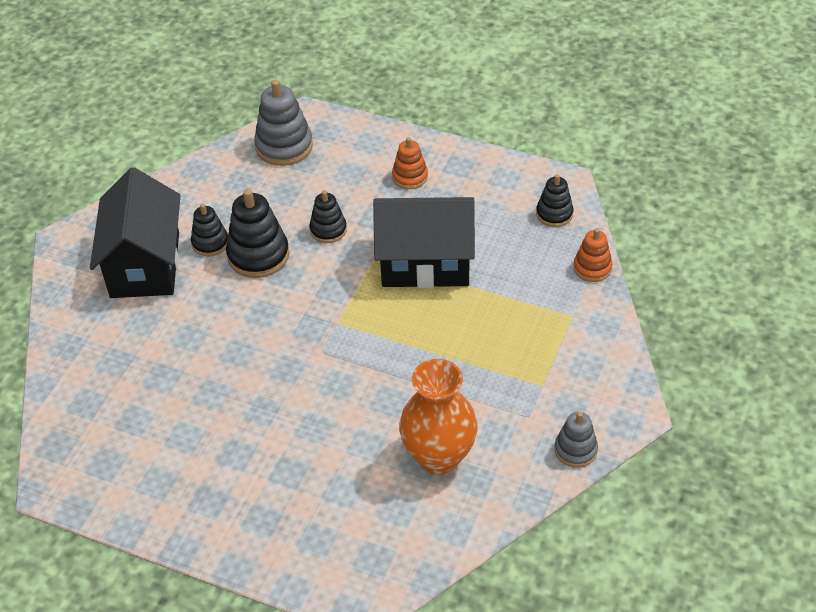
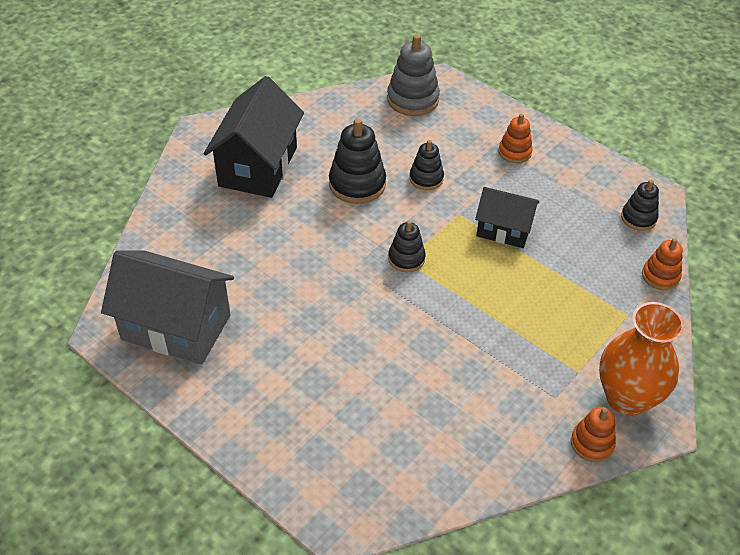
camera: 15 degrees right, 0 degrees up
black stacking toy [191,204,228,256] -> black stacking toy moved to [388,220,426,273]
black house [373,197,475,288] -> black house [475,187,539,248], size x0.59
orange vase [399,359,478,474] -> orange vase moved to [599,302,684,416]
grey stacking toy [555,412,598,468] -> orange stacking toy [571,407,616,462]
none -> grey house [101,251,234,364]

